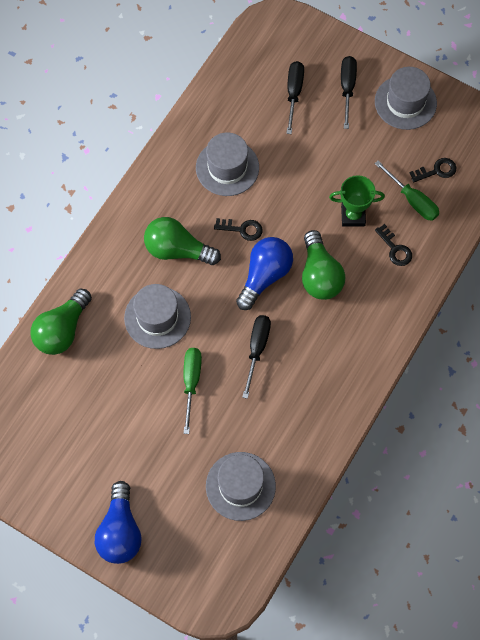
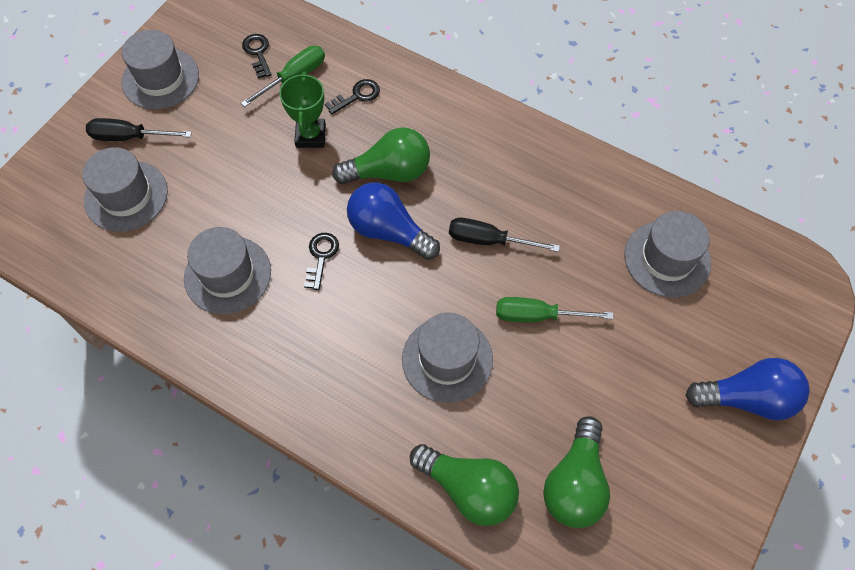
camera: 90 degrees left, 5 degrees down
green light bulb [144,217,221,265] -> green light bulb moved to [543,416,610,528]
black screwdriver [286,61,304,134] -> grey hat [82,147,168,232]

